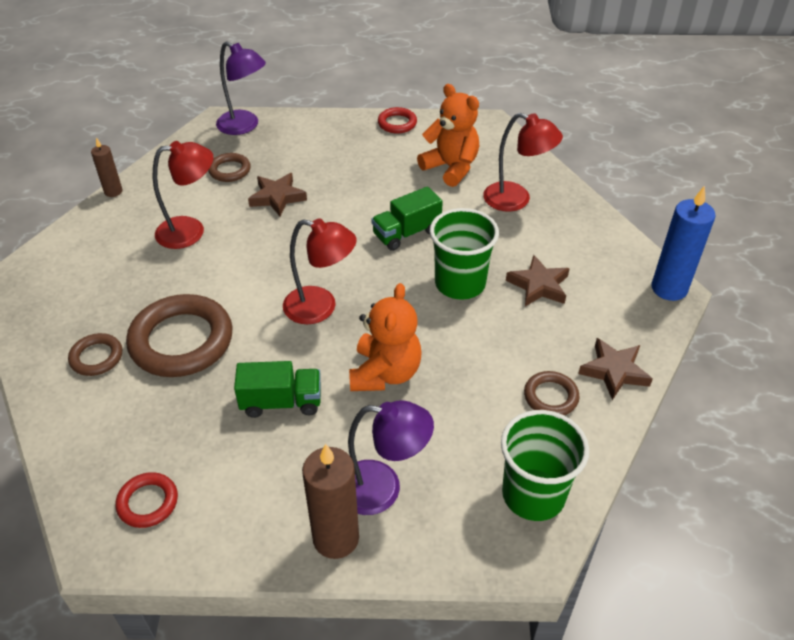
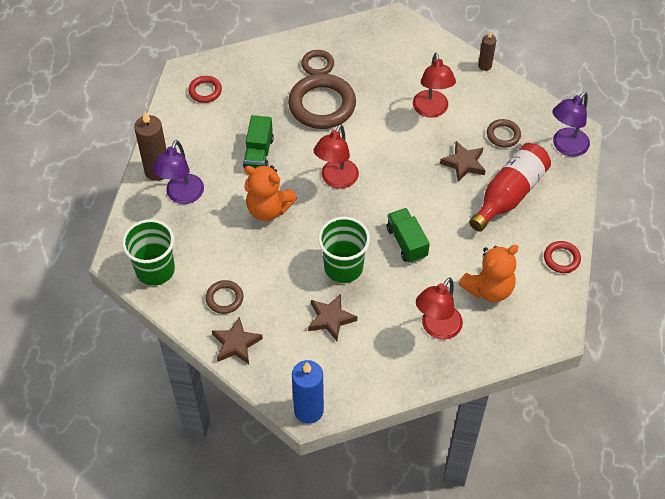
camera: 100 degrees right, 10 degrees up
none -> red bottle [469,143,551,232]

